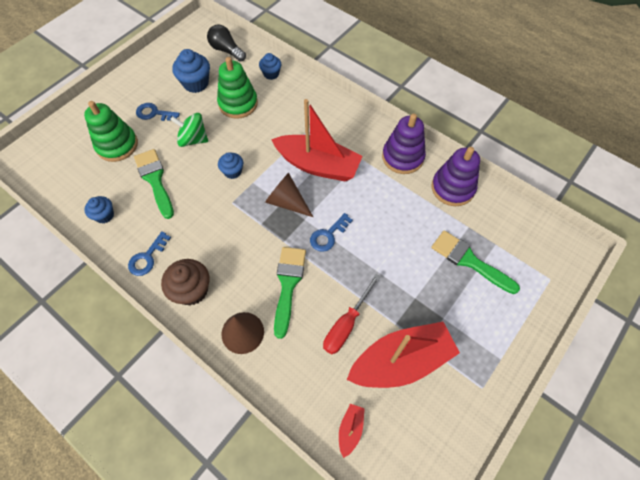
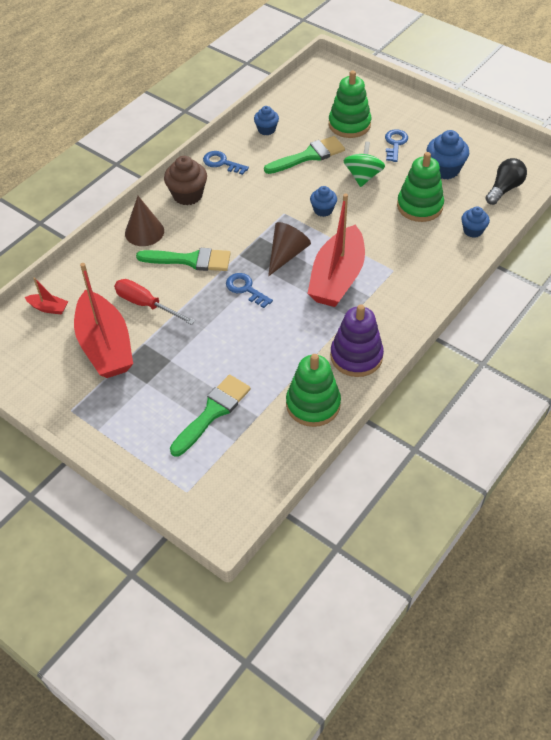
camera: 90 degrees right, 10 degrees down
purple stacking toy [432,147,480,206] -> green stacking toy [286,354,341,427]

